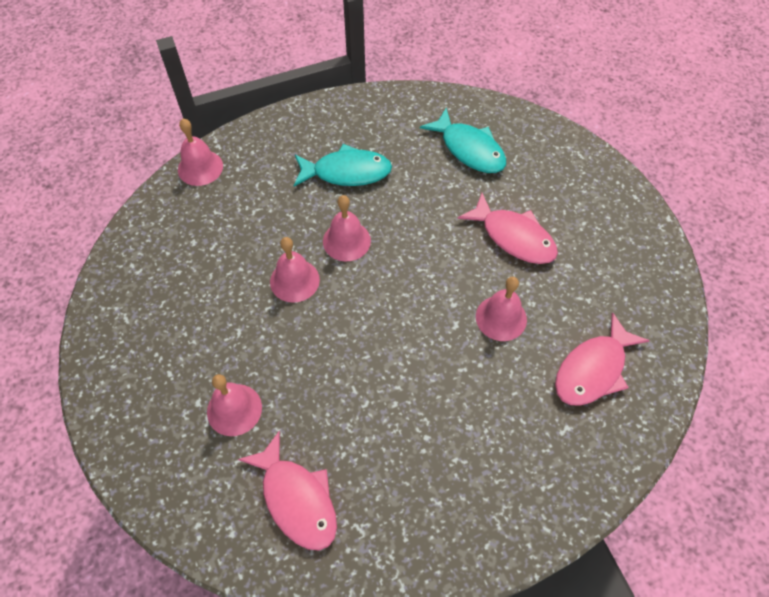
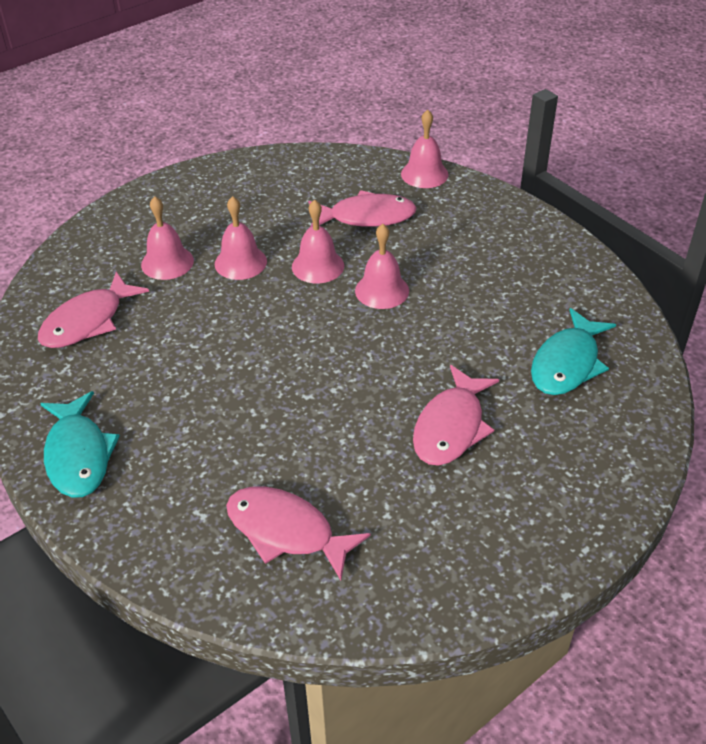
camera: 75 degrees right, 15 degrees down
turquoise fish [294,144,392,187] -> turquoise fish moved to [40,391,120,498]
pink bell [476,277,527,341] -> pink bell moved to [215,196,267,280]
none -> pink fish [308,190,417,227]

